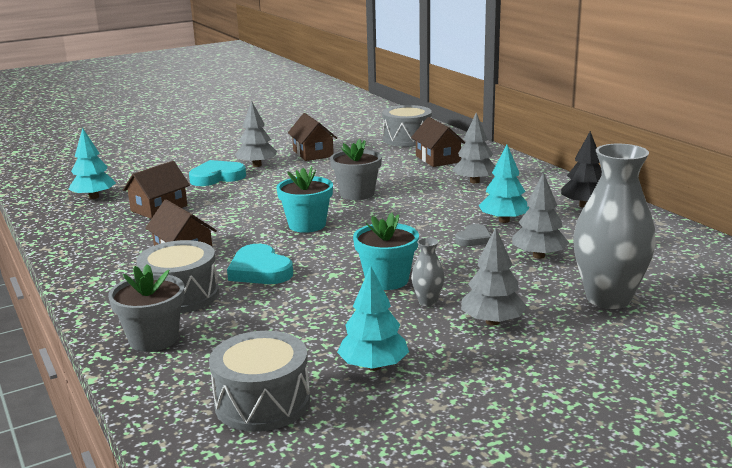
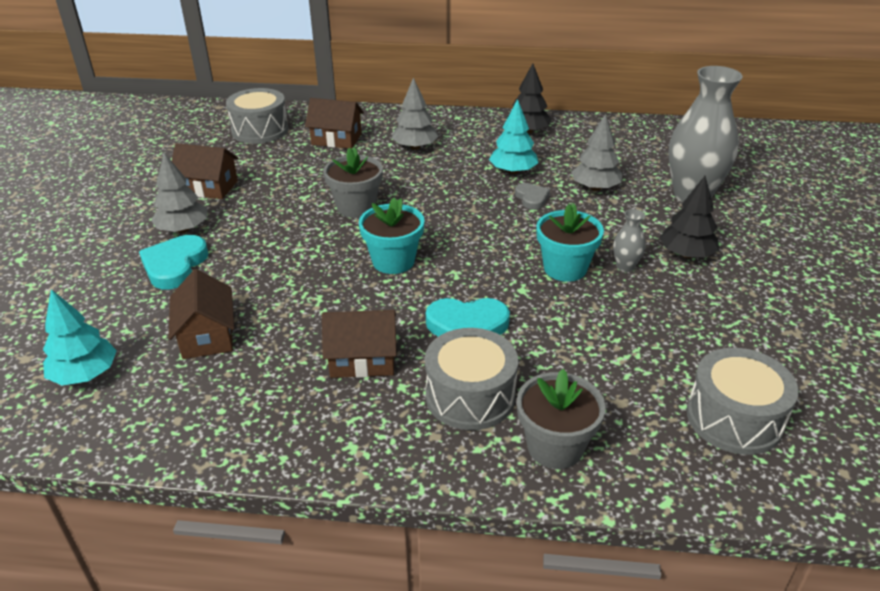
camera: 55 degrees left, 15 degrees up
turquoise tree [337,265,409,371] -> none
grey tree [461,227,527,326] -> black tree [660,176,719,258]

